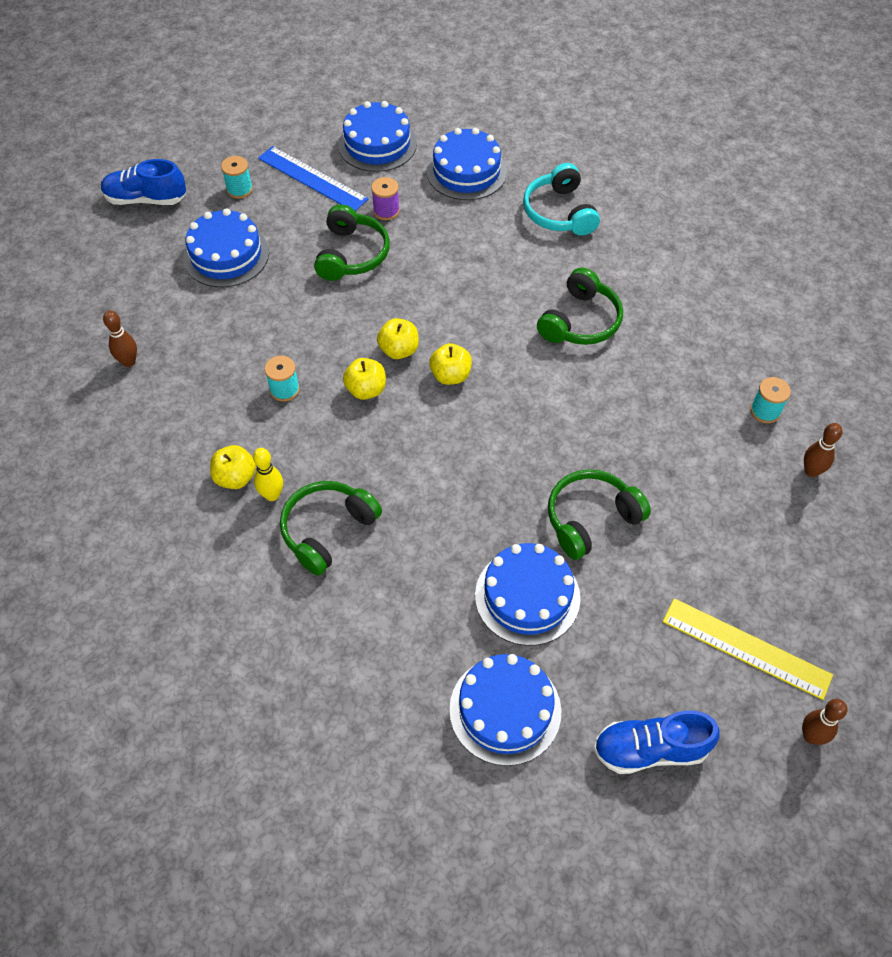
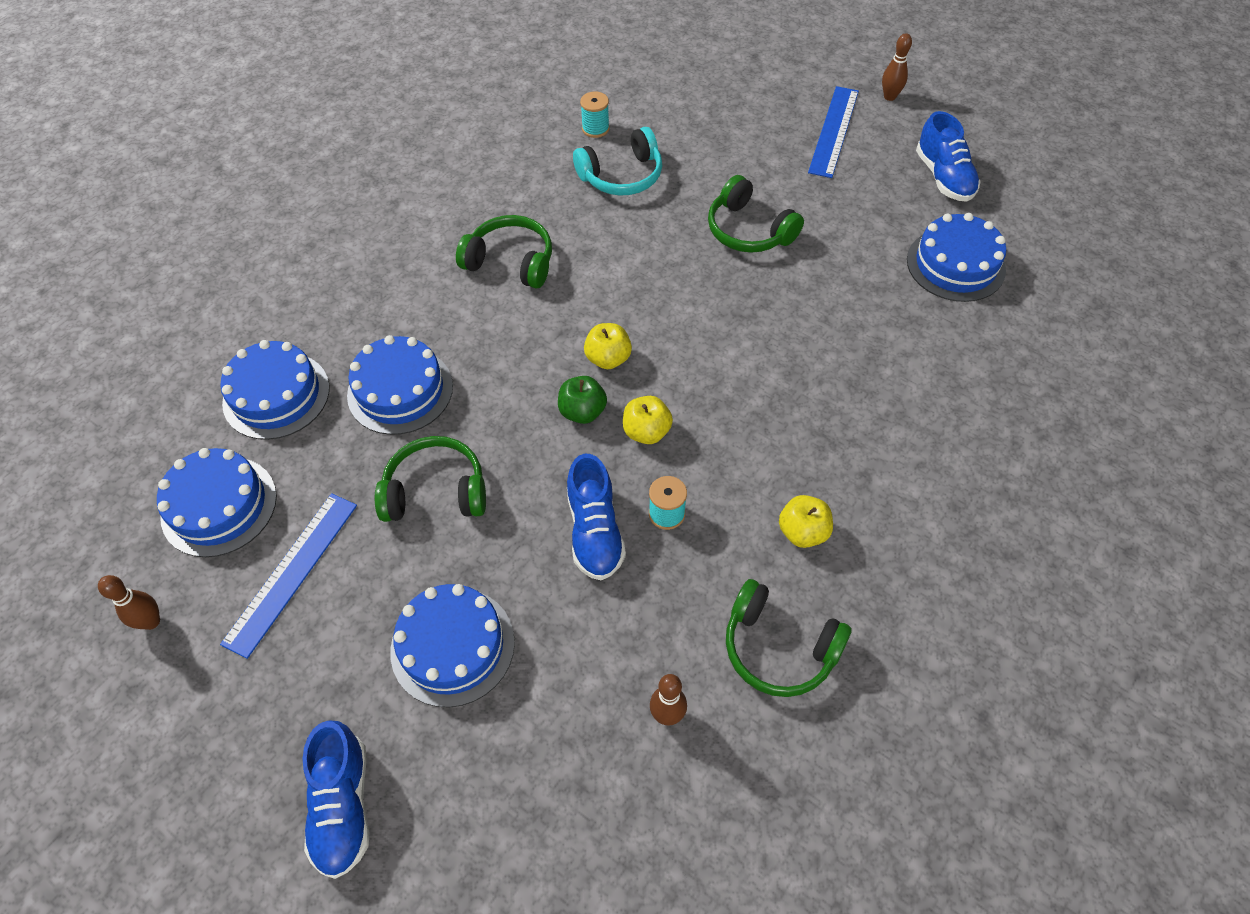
camera: 100 degrees left, 0 degrees up
turquoise spool [221,156,253,199] -> none
yellow bowling pin [253,448,283,501] -> none
green headphones [280,481,382,576] -> green headphones moved to [726,579,851,697]
purple spool [371,177,400,220] -> none
yellow apple [377,318,419,359] -> green apple [558,376,607,424]
blue cake [475,543,581,646] -> blue cake moved to [347,335,453,435]
turquoise headphones [523,163,600,236] -> turquoise headphones moved to [573,127,662,196]
yellow ruler [663,598,833,700] -> blue ruler [808,86,859,178]
brown bowling pin [804,423,843,477] -> brown bowling pin moved to [98,575,160,630]
none -> blue shoe [567,454,626,580]

